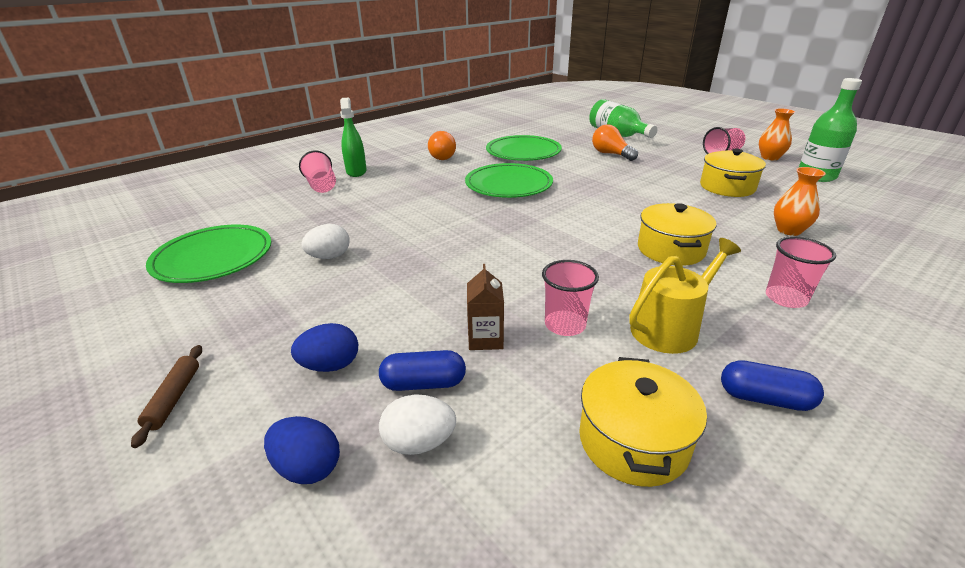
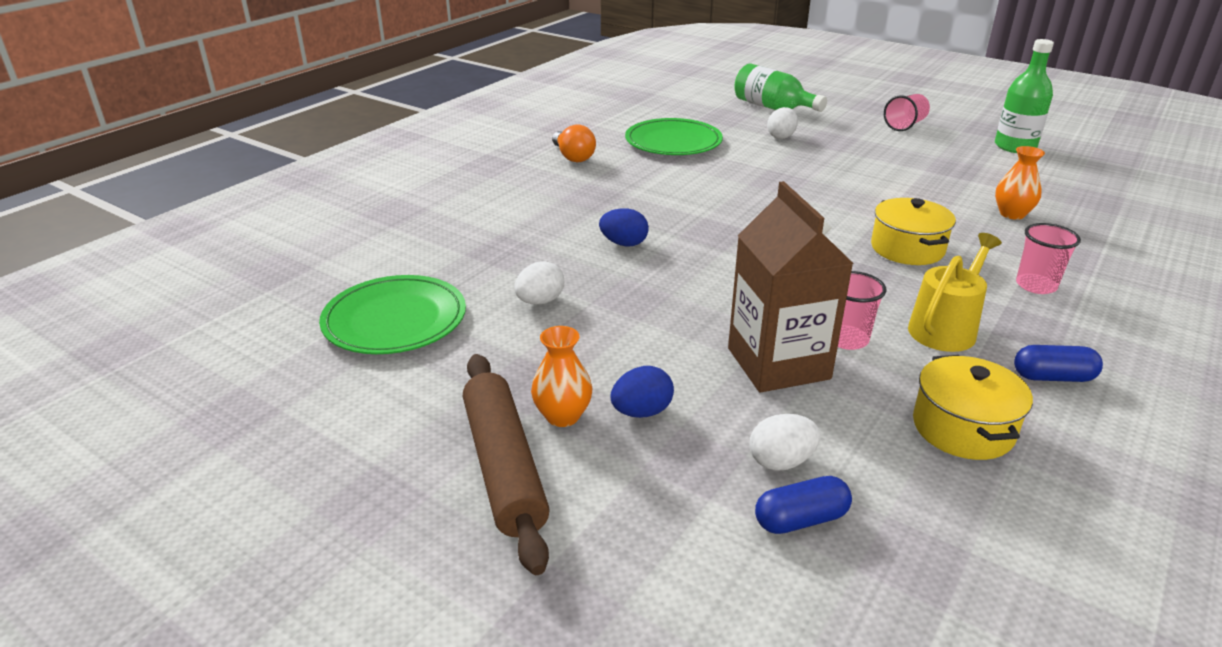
camera: 15 degrees left, 0 degrees up
brown rolling pin [131,345,202,448] -> brown rolling pin [463,354,550,575], size x2.20
blue egg [264,416,340,484] -> blue egg moved to [599,208,649,246]
pink cup [299,150,336,193] -> none
green spray bottle [340,98,367,177] -> none
blue capsule [379,350,466,391] -> blue capsule moved to [755,476,852,534]
green plate [465,163,553,198] -> none
brown carton [467,264,504,350] -> brown carton [728,181,854,393], size x2.20
orange light bulb [592,124,638,161] -> white egg [767,107,798,139]
yellow pot [700,149,766,197] -> none
orange vase [759,108,795,160] -> orange vase moved to [531,326,592,427]

